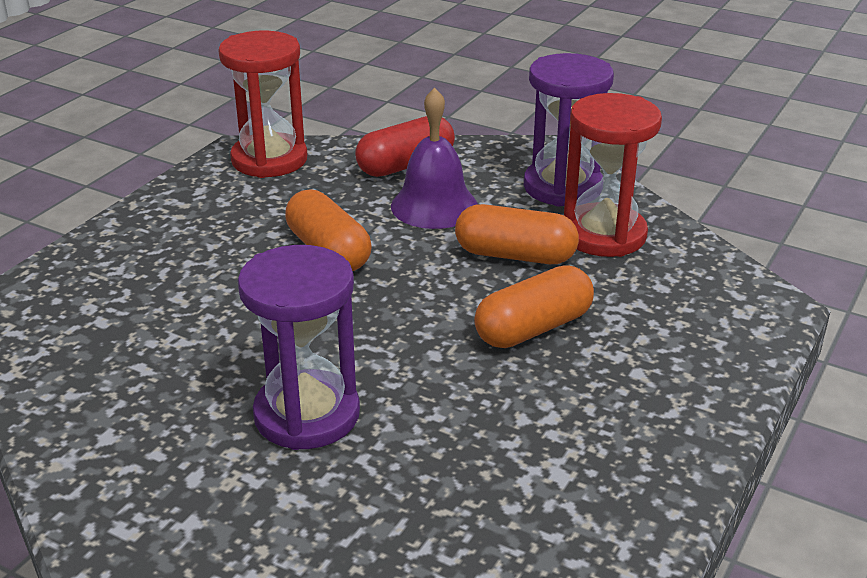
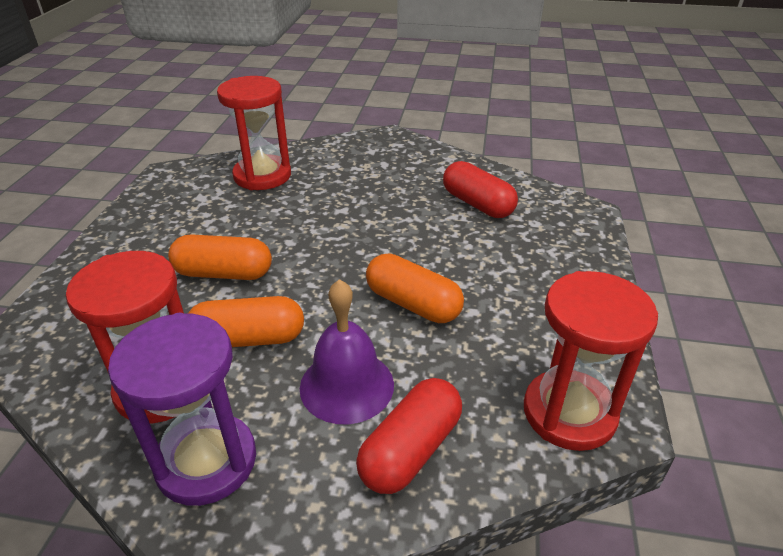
camera: 160 degrees right, 5 degrees up
purple hourglass [238,245,360,450] -> none
orange capsule [474,265,594,348] -> orange capsule turned 60 degrees clockwise [168,234,272,280]
none -> red hourglass [217,76,291,190]
none -> red capsule [443,161,518,218]

